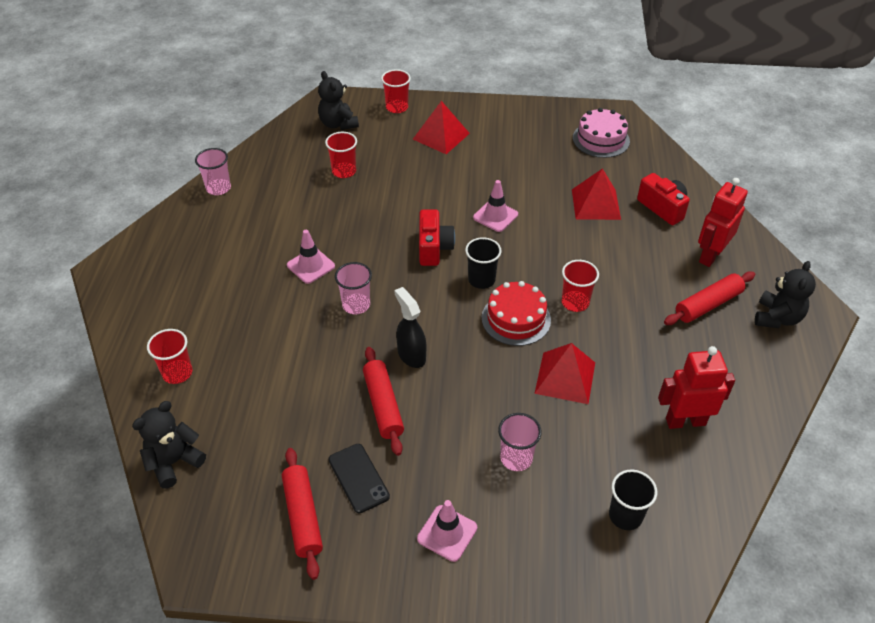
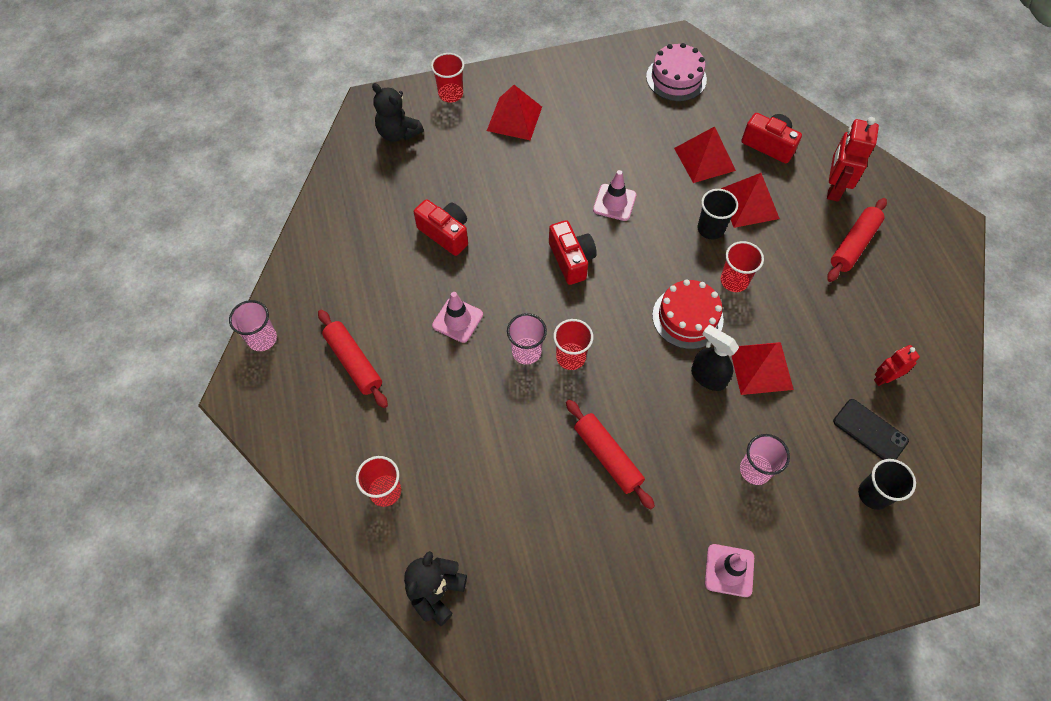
camera: 20 degrees left, 15 degrees up
pink cup [195,148,231,195] -> pink cup moved to [229,300,277,351]
red rolling pin [282,448,323,580] -> red rolling pin moved to [318,310,388,408]
red cup [325,132,357,178] -> red cup moved to [553,319,593,370]
black phone [329,444,390,513] -> black phone moved to [833,399,909,460]
black spray bottle [394,287,426,368] -> black spray bottle moved to [691,325,739,391]
black cup [465,237,502,289] -> black cup moved to [698,189,738,239]
red robot [658,346,735,429] -> red robot [874,345,920,386], size x0.60
black teddy bear [755,261,816,328] -> none
none -> red camera [414,199,468,256]
none -> red pyramid [721,173,780,228]

